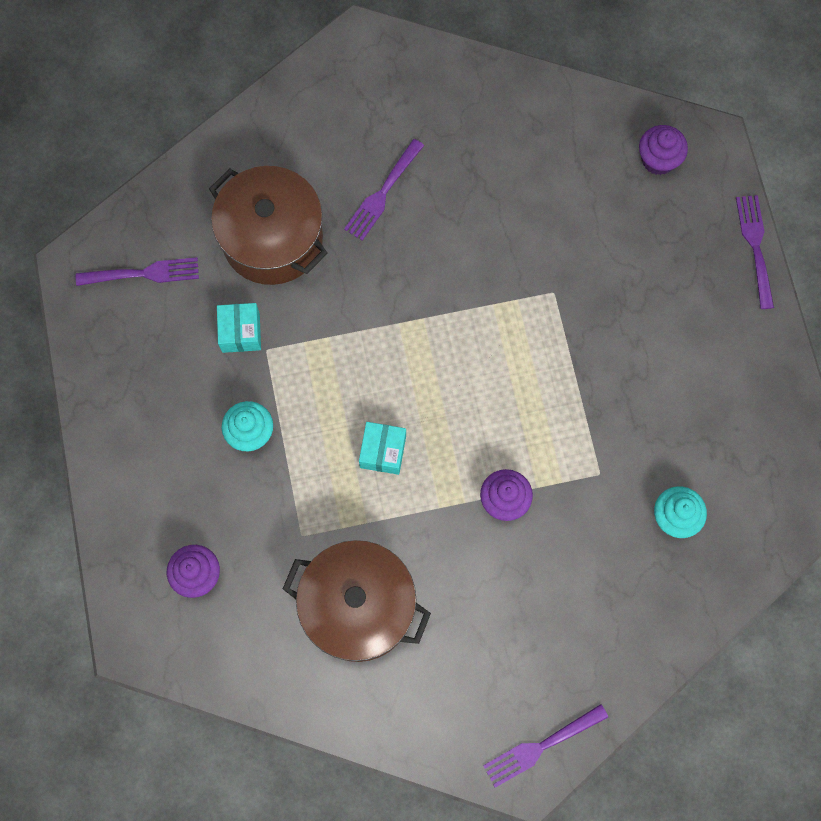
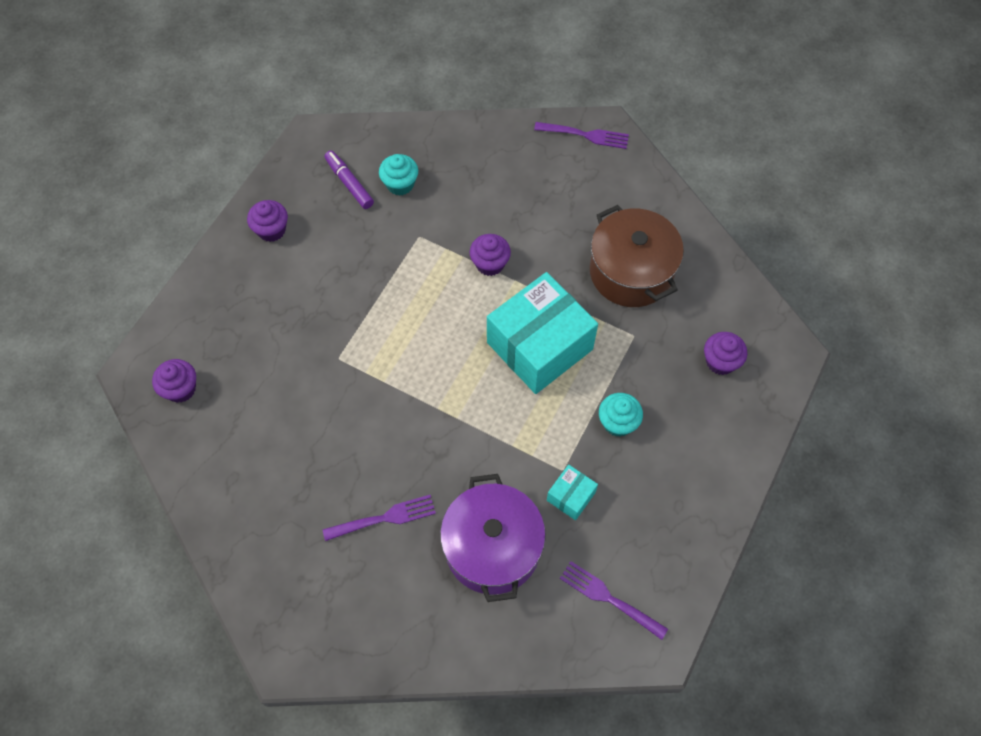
camera: 140 degrees left, 10 degrees down
brown pot [209,166,328,285] -> purple pot [440,474,546,602]
turquoise box [359,422,406,475] -> turquoise box [487,272,598,394], size x2.28
purple fork [736,195,774,309] -> none
none -> purple cupcake [247,200,288,242]
none -> purple marker [324,150,374,209]

